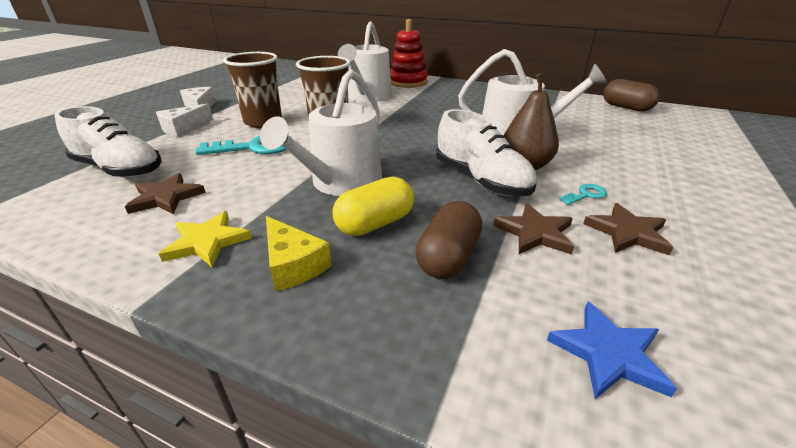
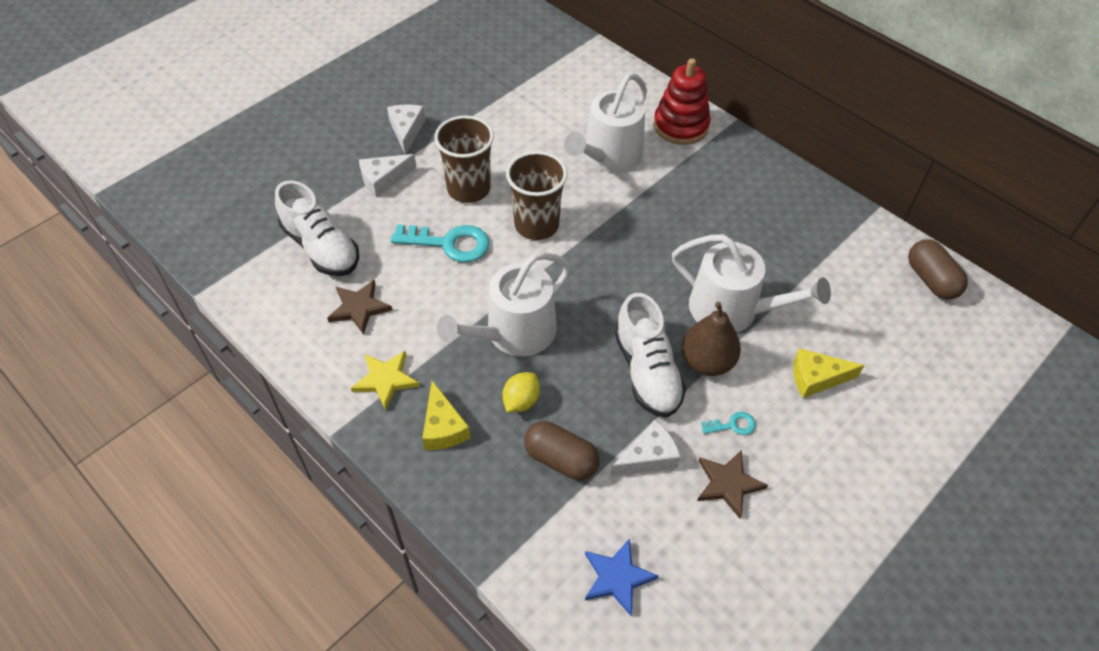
camera: 20 degrees right, 20 degrees up
yellow capsule [332,176,414,236] -> yellow lemon [502,372,540,412]
brown capsule [415,201,482,279] -> brown capsule turned 75 degrees clockwise [524,421,600,480]
brown star [493,203,574,255] -> white cheese [610,420,681,477]
none -> yellow cheese [793,348,864,398]

